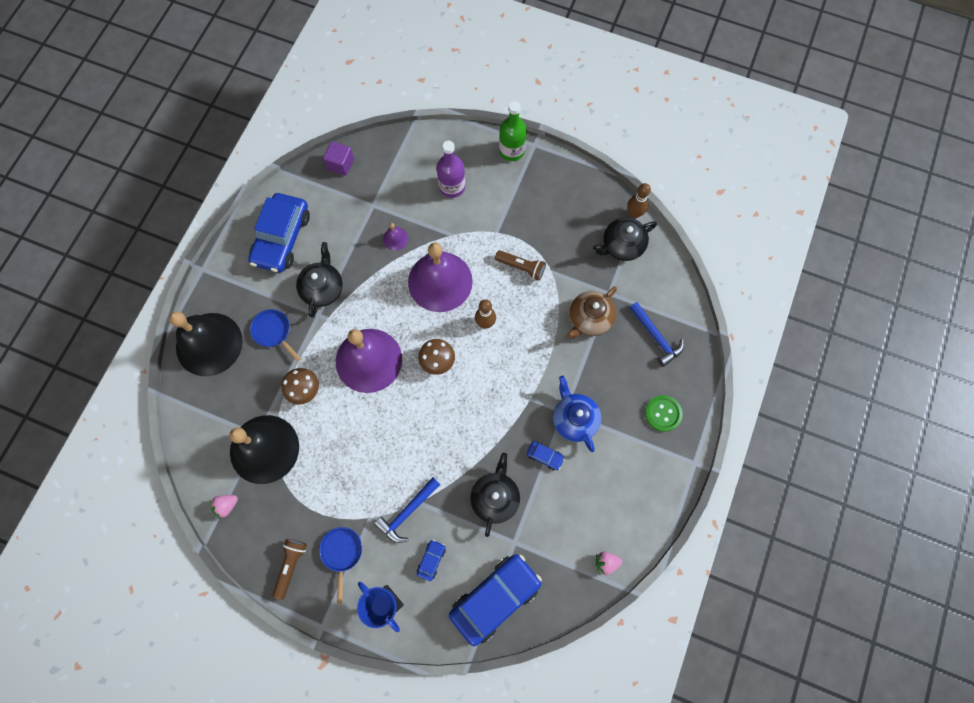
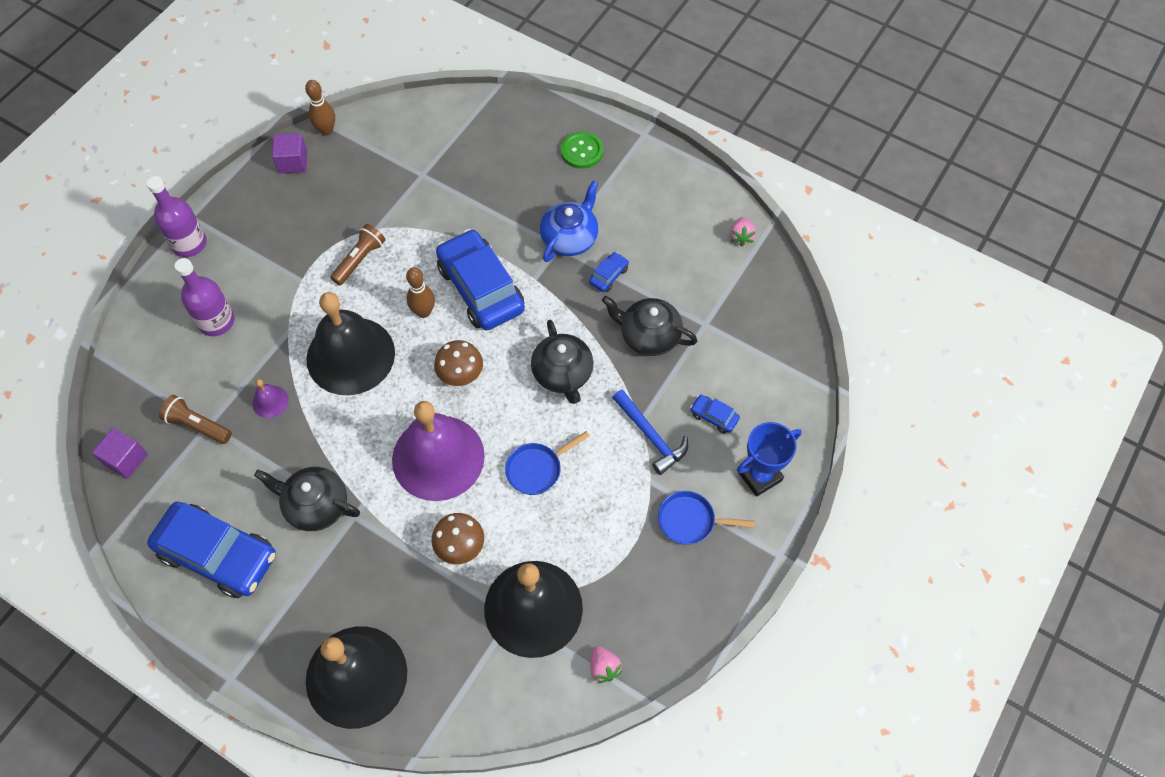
camera: 80 degrees left, 10 degrees down
blue pan [250,309,301,362] -> blue pan moved to [505,431,590,495]
brown flashlight [272,539,307,600] -> brown flashlight moved to [159,395,232,444]
purple bell [408,243,473,312] -> black bell [306,292,395,395]
blue car [449,554,542,646] -> blue car moved to [436,229,525,330]
green bottle [499,101,527,161] -> purple bottle [146,176,207,257]
blue teapot [553,376,601,452] -> blue teapot turned 135 degrees clockwise [540,181,598,262]
brown teapot [567,286,617,339] -> none
black teapot [593,217,657,261] -> black teapot moved to [531,320,593,404]
blue hammer [629,302,684,367] -> none
none -> purple cube [272,133,307,174]

